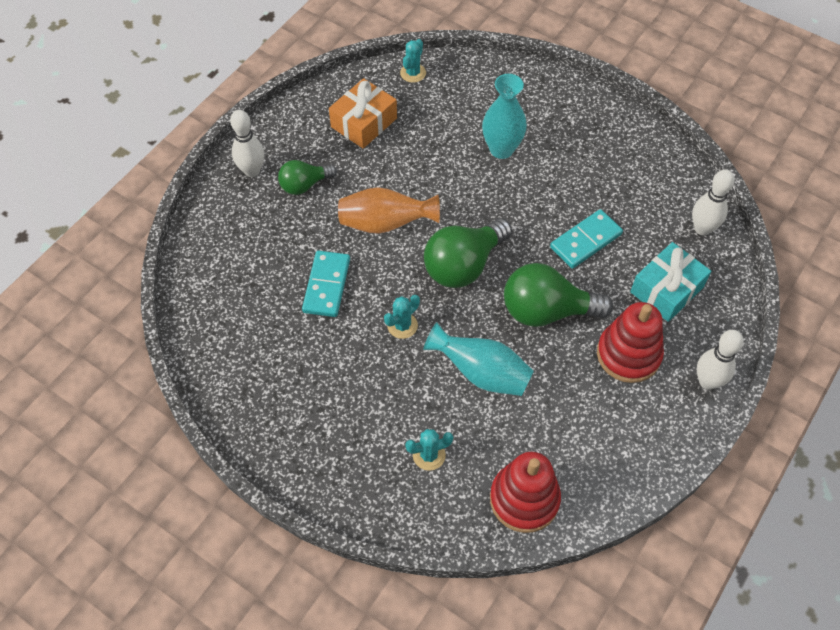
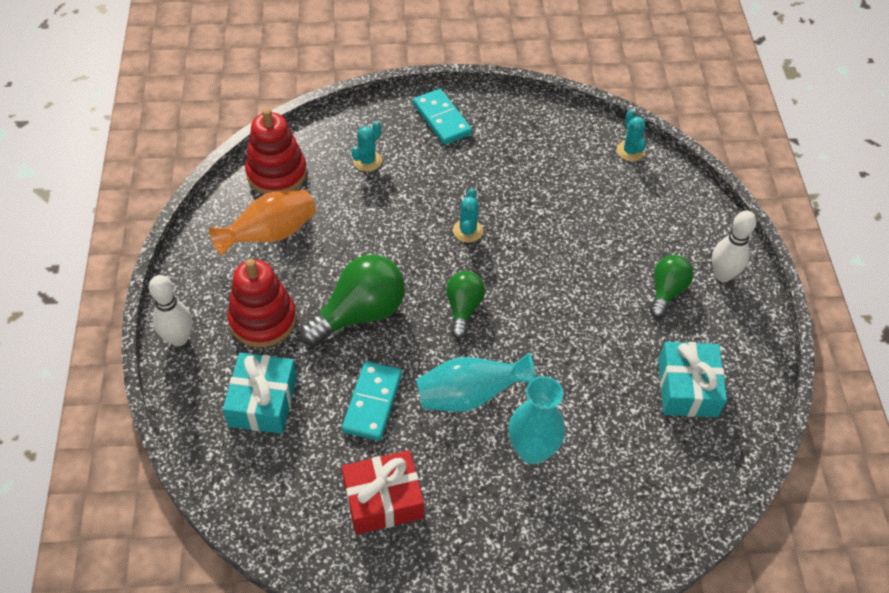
camera: 140 degrees right, 5 degrees down
turquoise domino [302,251,350,317] -> turquoise domino moved to [413,89,472,145]
orange gift [329,78,397,149] -> turquoise gift [658,342,727,417]
orange vase [338,187,440,234] -> orange vase moved to [209,190,316,256]
turquoise cactus [400,39,426,83] -> turquoise cactus moved to [617,110,647,161]
turquoise vase [423,322,534,396] -> turquoise vase moved to [416,353,536,412]
green light bulb [424,218,512,288] -> green light bulb [446,271,485,339], size x0.59
white bowling pin [692,170,734,235] -> none
none -> red gift [342,450,424,535]

